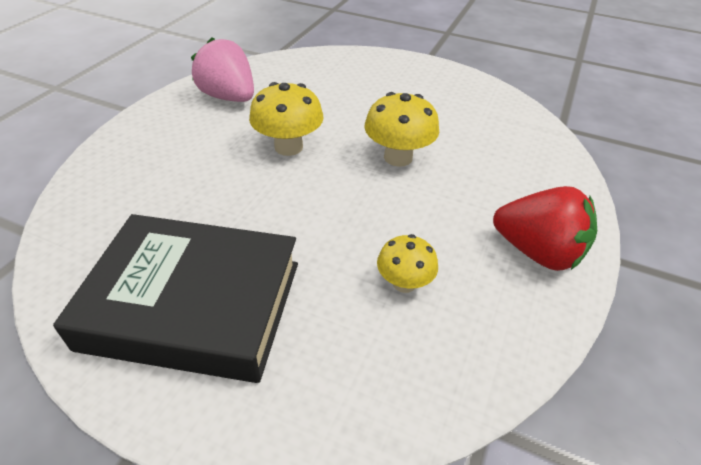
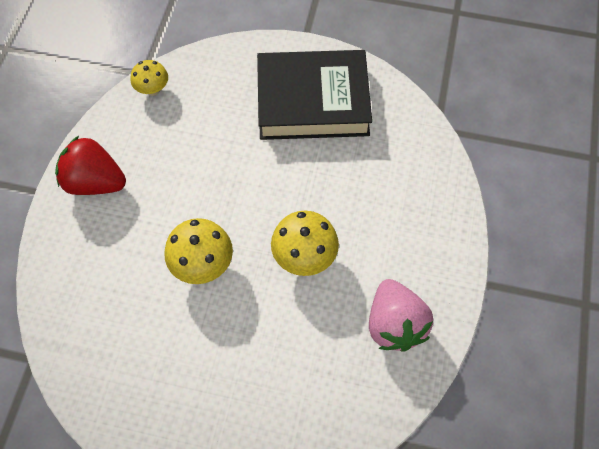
camera: 170 degrees right, 20 degrees up
pink strawberry [191,37,254,102] -> pink strawberry turned 45 degrees clockwise [369,279,433,352]
yellow mushroom [377,234,438,293] -> yellow mushroom moved to [131,60,168,96]

